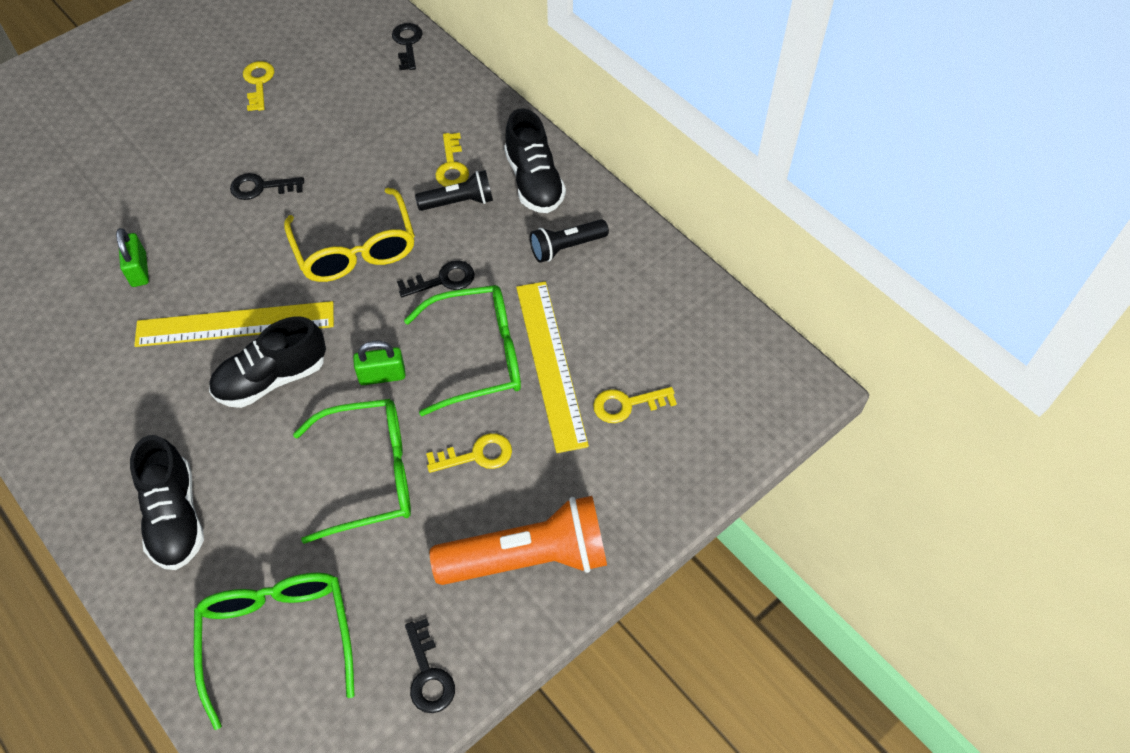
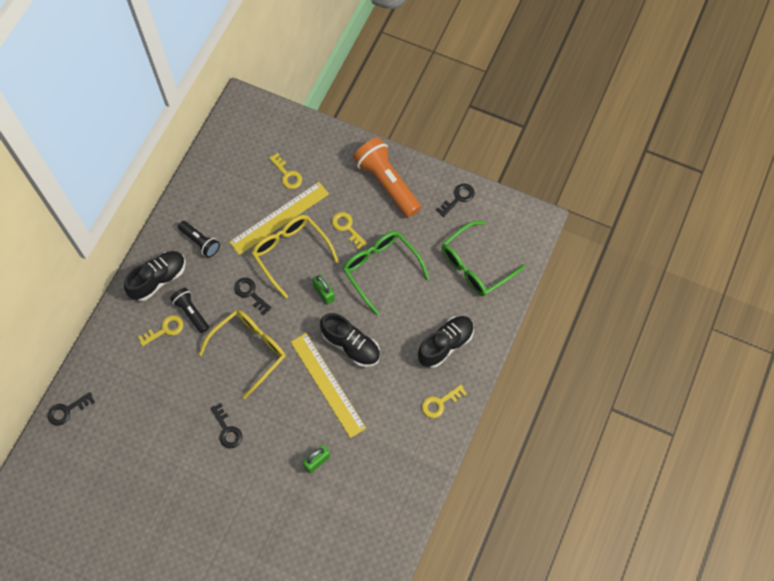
camera: 115 degrees left, 10 degrees up
yellow key [243,61,274,111] -> yellow key moved to [422,385,467,418]
green glasses [404,285,521,416] -> yellow glasses [251,215,339,298]

